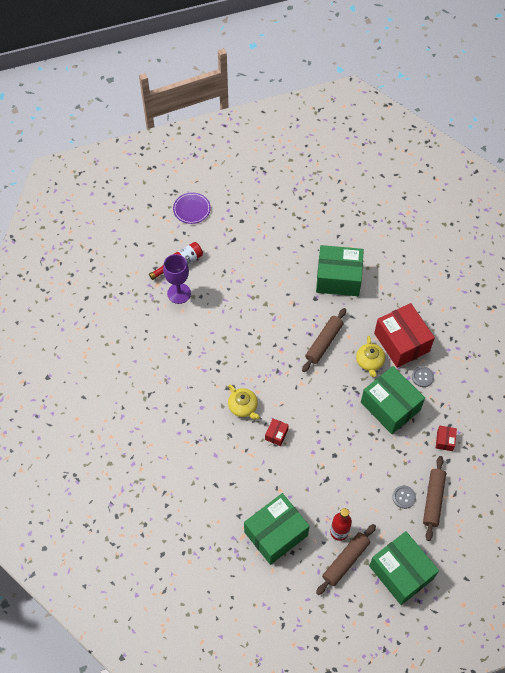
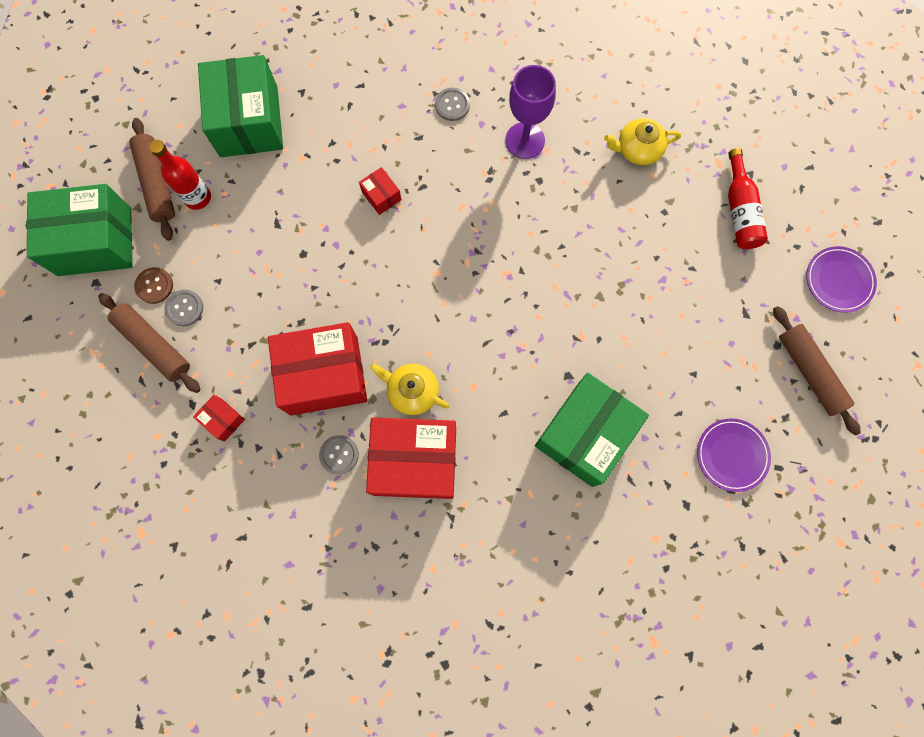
camera: 120 degrees right, 15 degrees up
purple goblet [163,254,191,304] -> purple goblet moved to [505,65,556,159]
yellow teapot [228,384,260,420] -> yellow teapot moved to [604,118,681,165]
brown rolling pin [302,308,346,372] -> brown rolling pin moved to [773,306,861,436]
green box [361,366,425,434] -> red box [268,322,367,416]
none -> brown button [134,267,173,304]
none -> grey button [435,88,470,121]
none -> purple plate [697,418,771,492]

